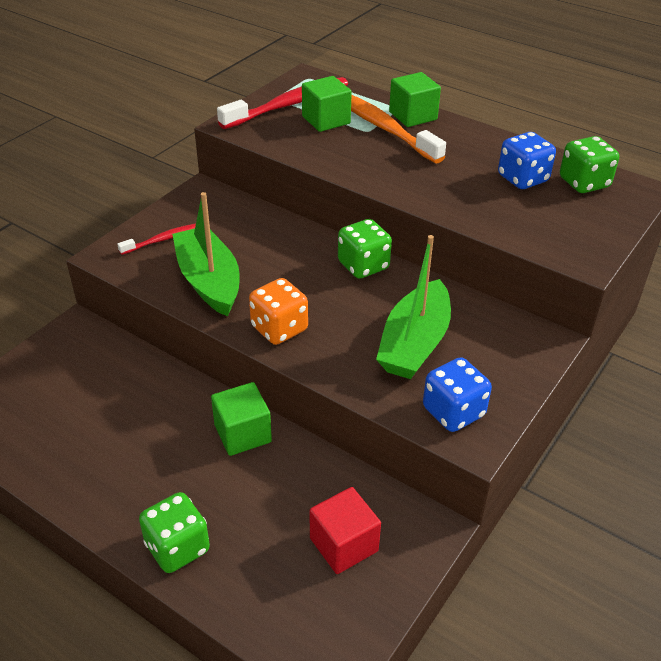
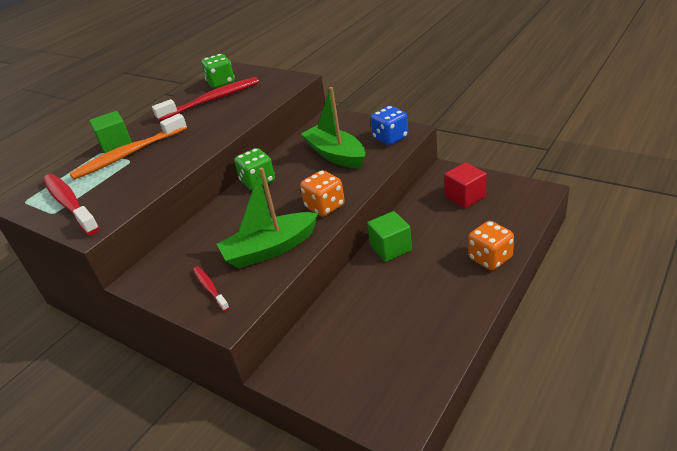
camera: 85 degrees left, 5 degrees down
green dice [139,492,210,573] -> orange dice [468,221,514,270]
green cube [302,76,352,132] -> none
green boat [376,235,451,379] -> green boat turned 150 degrees counterclockwise [301,87,365,168]
blue dice [498,132,556,189] -> red toothbrush [152,77,259,121]

